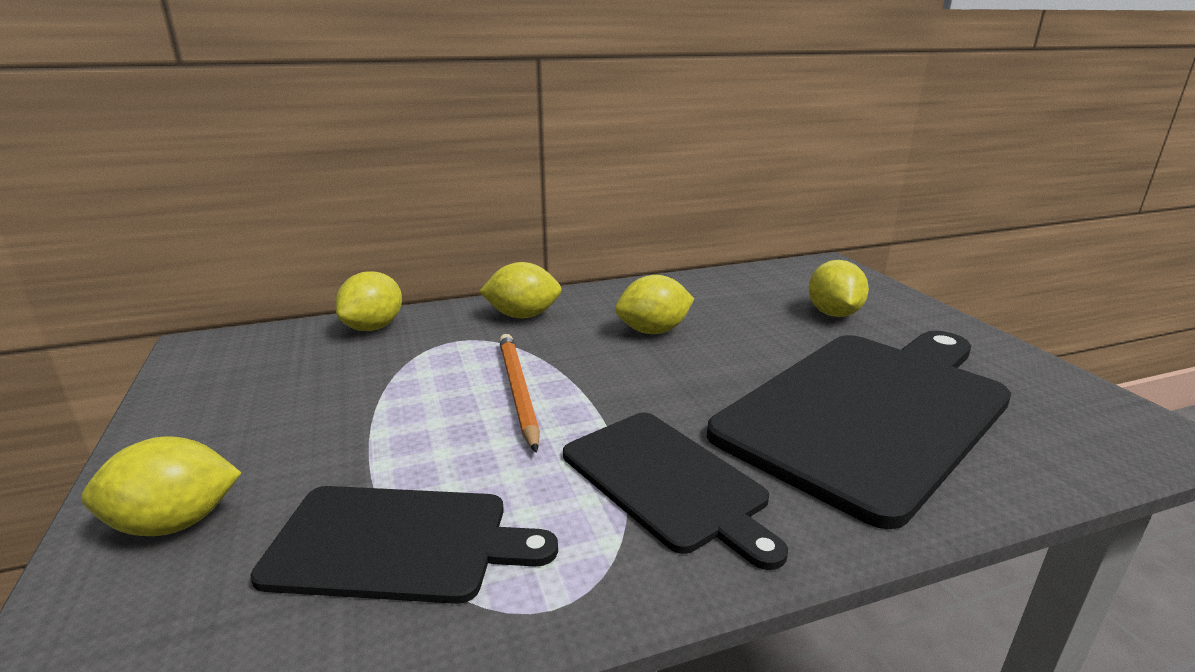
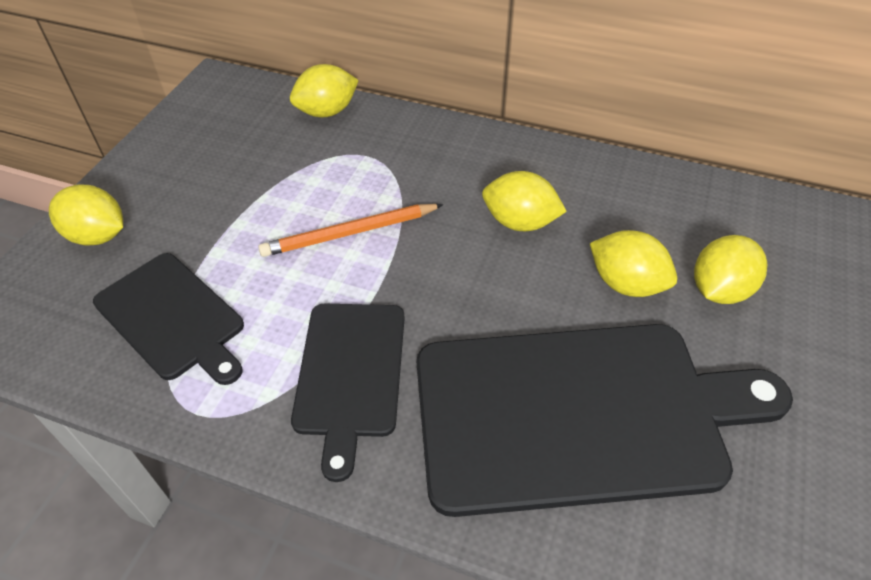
camera: 40 degrees right, 25 degrees up
yellow lemon [479,262,562,318] -> yellow lemon moved to [590,230,677,297]
orange pencil [499,334,540,453] -> orange pencil turned 135 degrees counterclockwise [258,204,443,257]

